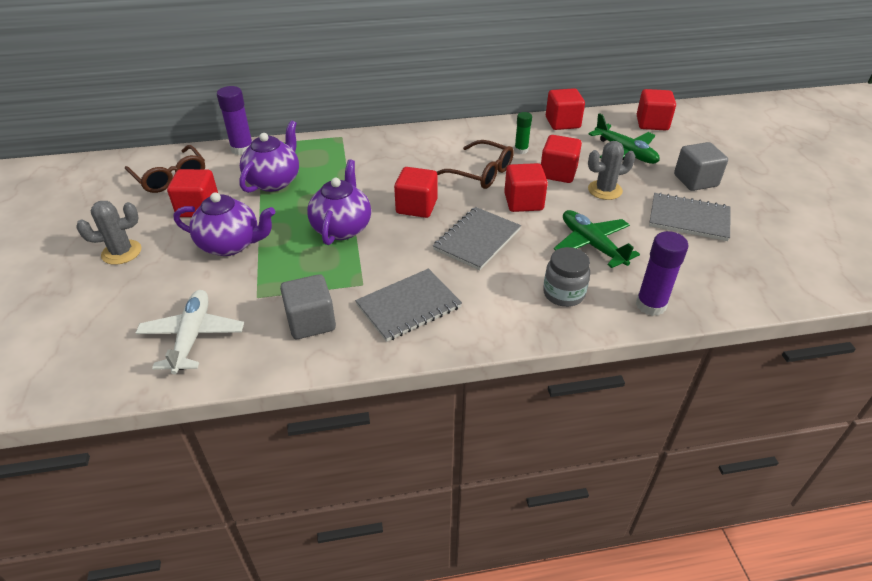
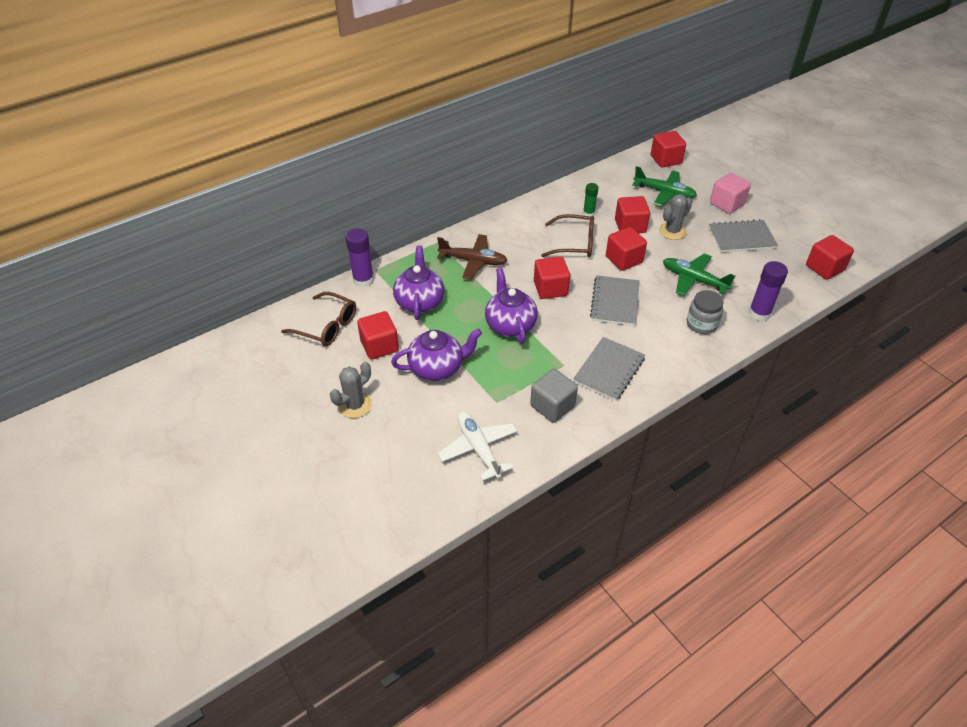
camera: 25 degrees left, 5 degrees up
red cube [546,88,585,130] -> red cube moved to [806,235,854,280]
grey cube [674,142,728,191] -> pink cube [710,173,751,214]
none -> brown plane [437,234,508,279]

